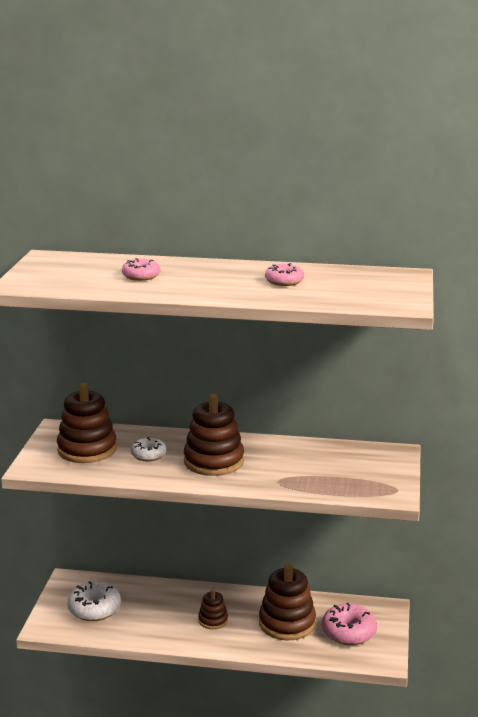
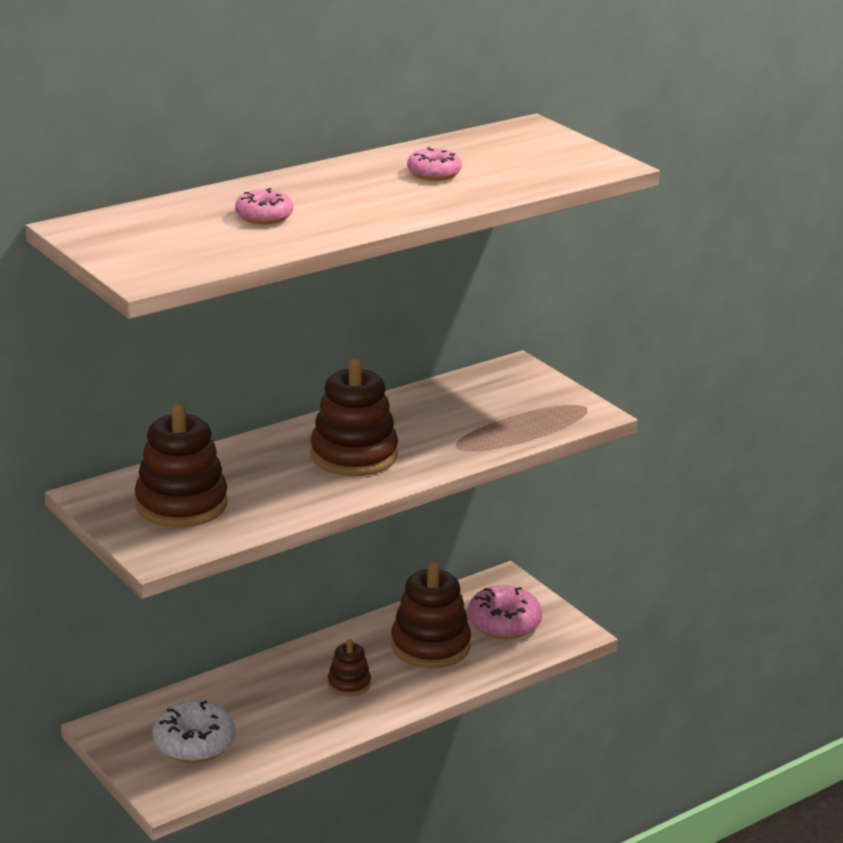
camera: 45 degrees left, 5 degrees up
white donut [130,437,166,462] -> none

